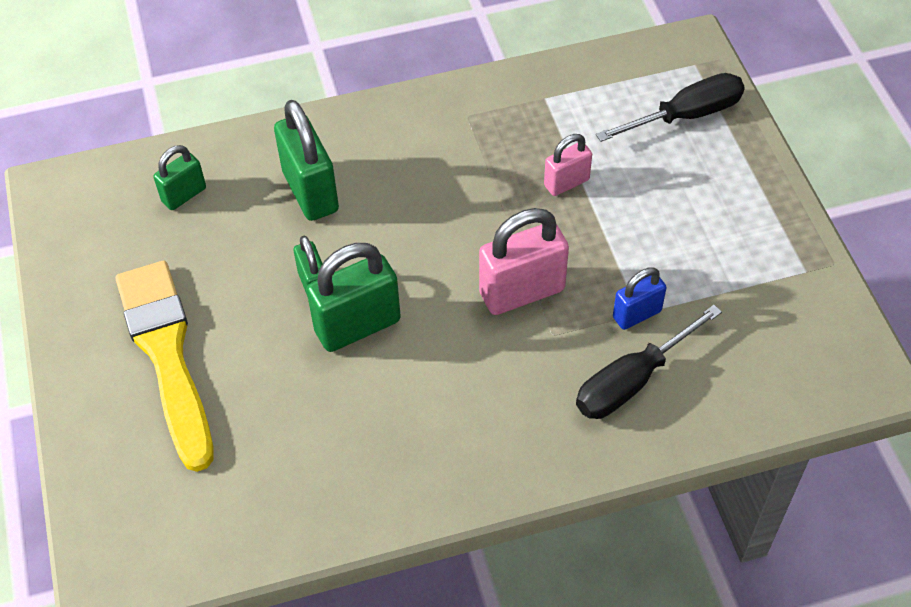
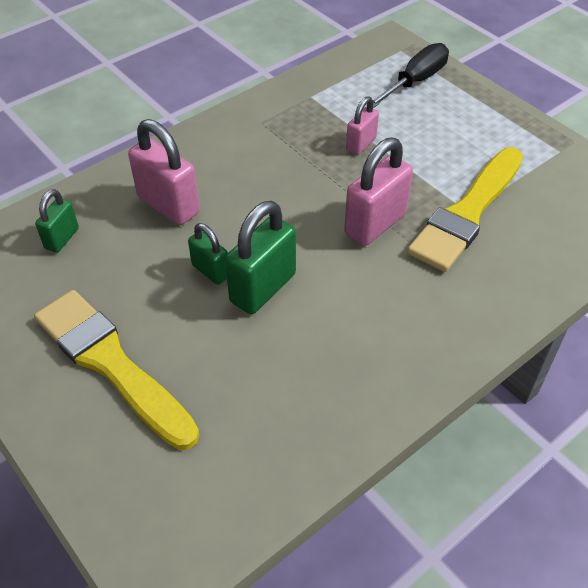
camera: 25 degrees left, 5 degrees down
green padlock [274,100,339,221] -> pink padlock [128,119,200,225]
black screwdriver [576,305,722,419] -> none
blue padlock [613,267,666,330] -> yellow brush [407,147,523,272]

